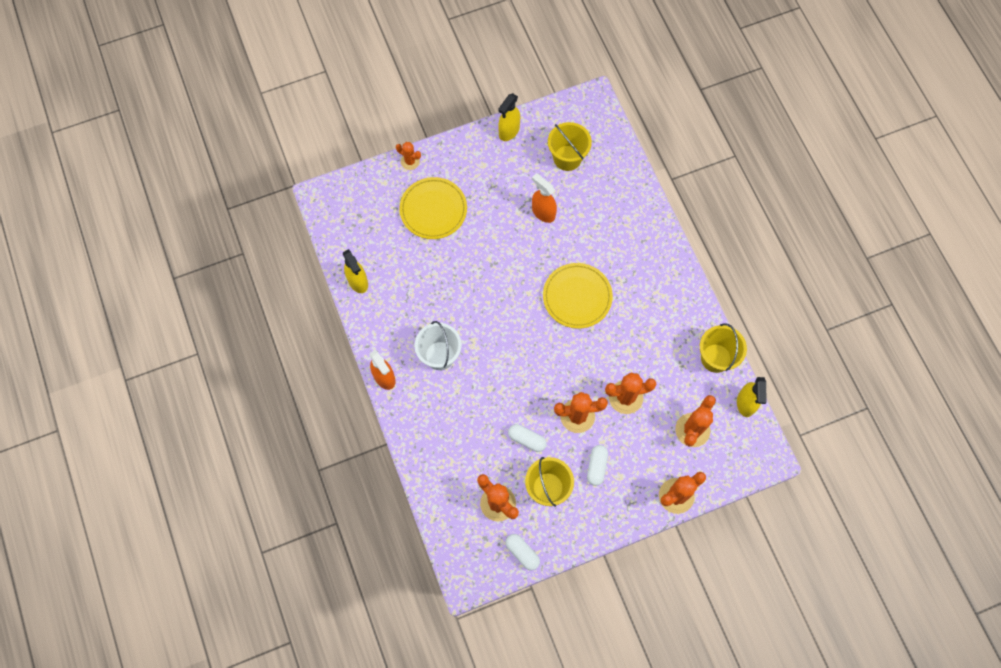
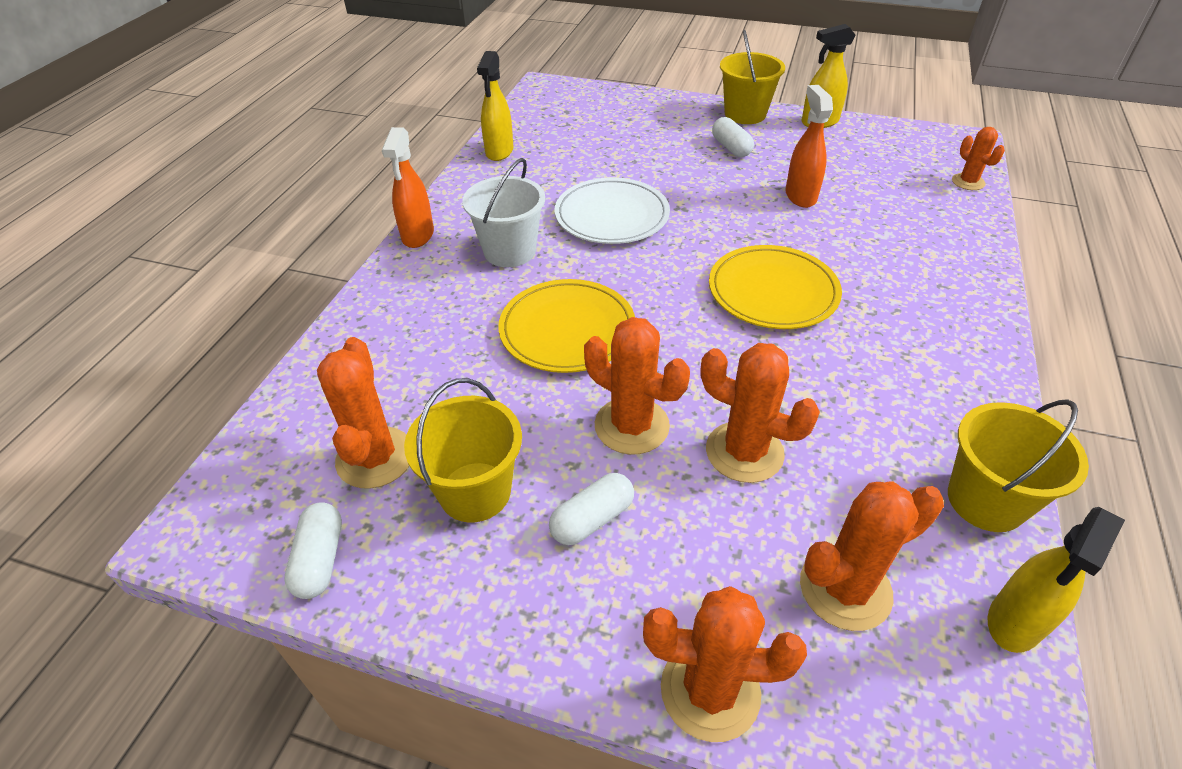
camera: 40 degrees right, 25 degrees down
orange cactus [396,142,421,170] -> orange cactus moved to [952,127,1005,190]
yellow plate [399,177,467,239] -> yellow plate moved to [498,279,635,373]
white capsule [508,424,546,452] -> white capsule moved to [712,117,754,157]
yellow bucket [548,122,592,171] -> yellow bucket moved to [720,30,785,124]
none -> white plate [554,178,670,244]

